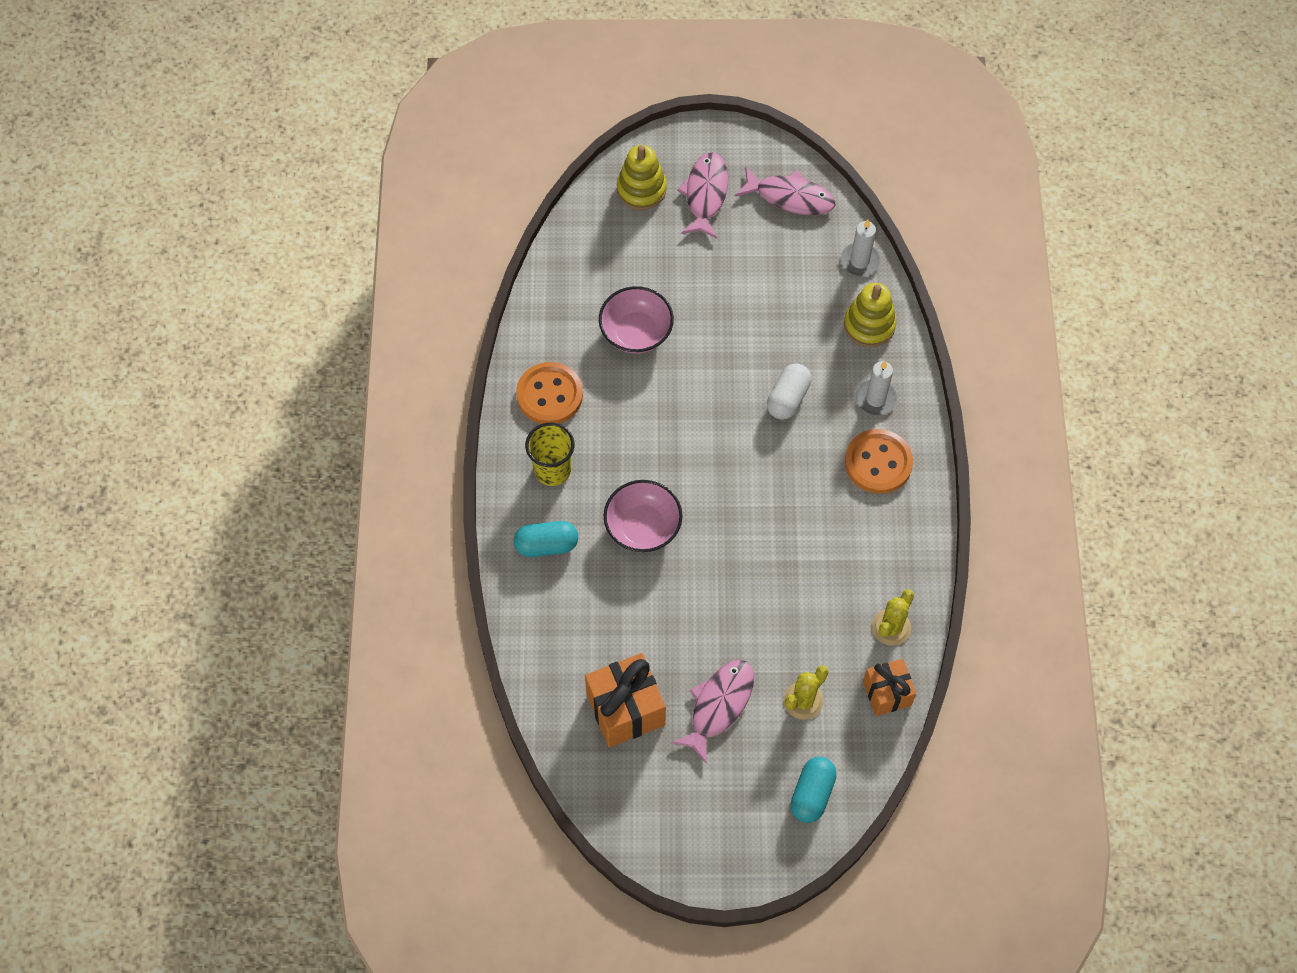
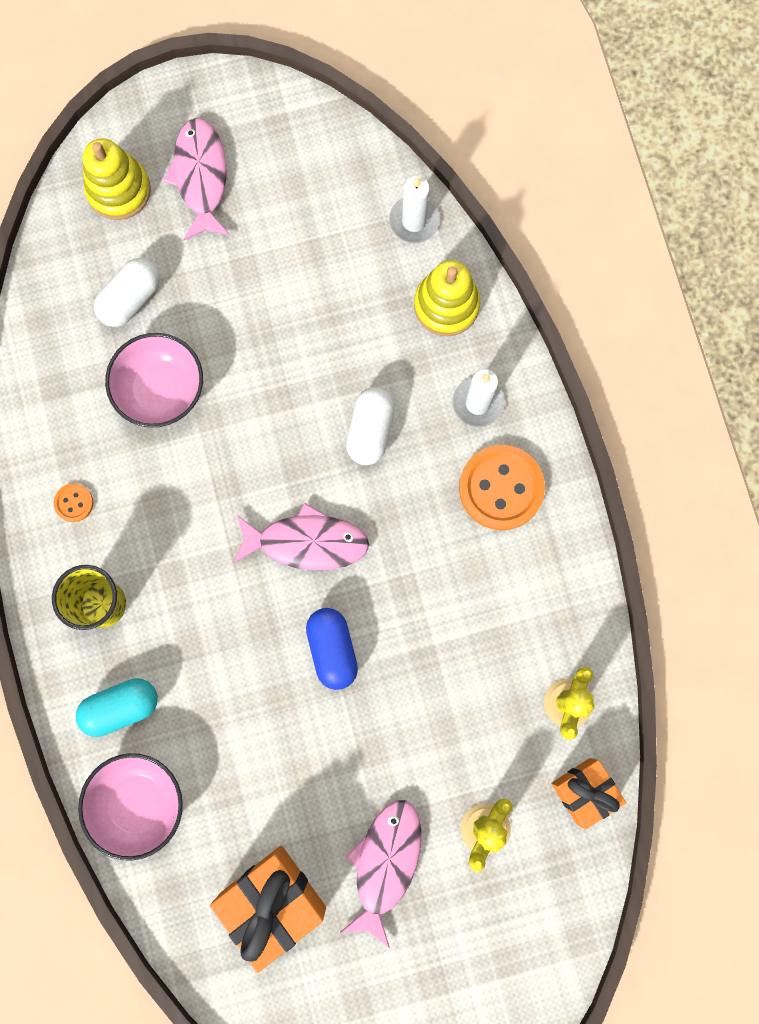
camera: 15 degrees left, 15 degrees up
orange button [516,362,583,424] -> orange button [54,483,93,522], size x0.45
pink bowl [604,480,682,552] -> pink bowl moved to [78,753,183,861]
pink fish [735,166,835,215] -> pink fish moved to [233,503,369,570]
turquoise capsule [791,757,837,823] -> none
none -> white capsule [94,258,160,327]
none -> blue capsule [306,608,358,690]

